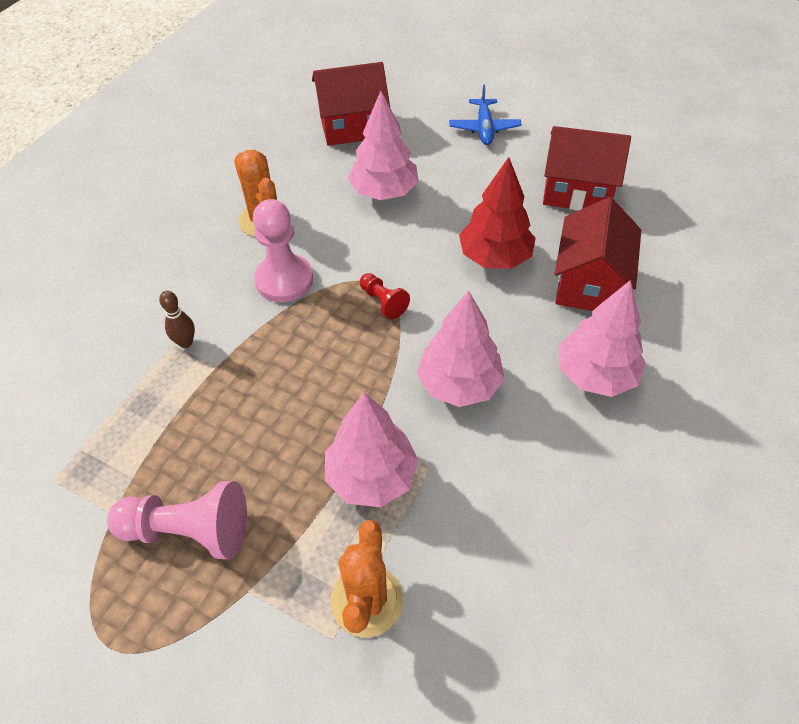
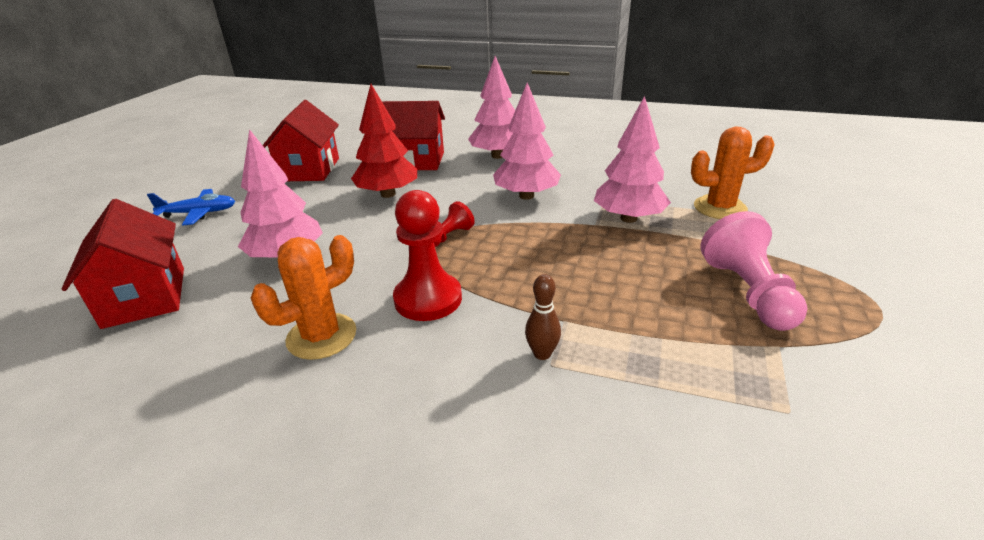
camera: 100 degrees left, 20 degrees down
pink pawn [253,199,313,302] -> red pawn [393,190,462,321]

